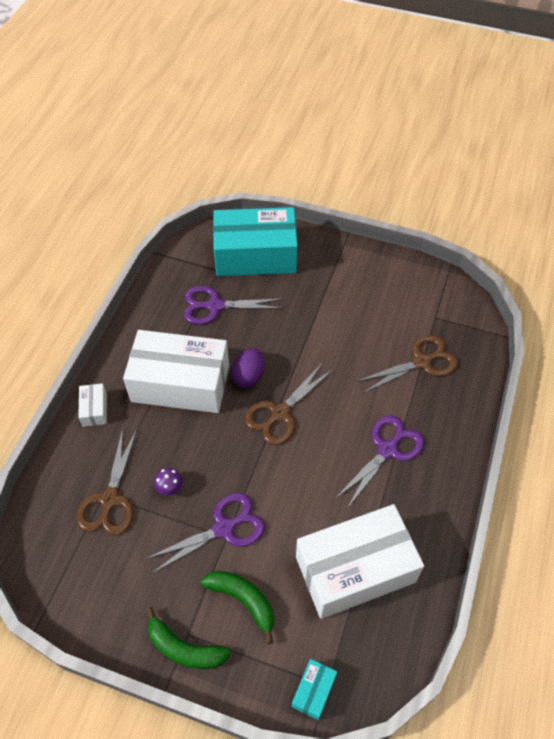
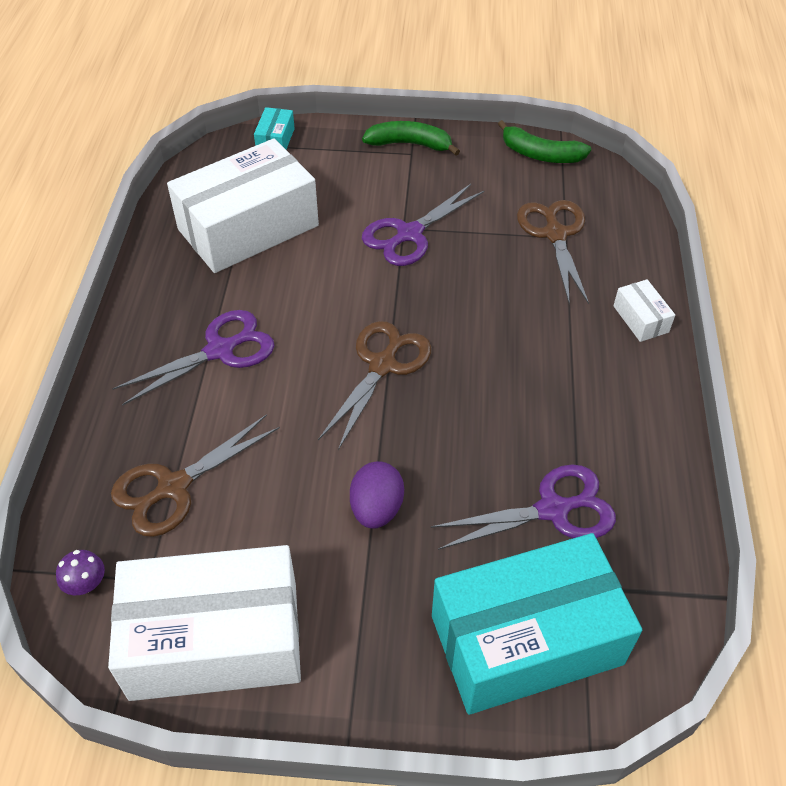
camera: 165 degrees right, 5 degrees down
white box [123,330,229,413] -> white box moved to [108,545,301,701]
purple mushroom [154,468,183,495] -> purple mushroom moved to [56,550,105,595]
green banana [201,571,274,644] -> green banana moved to [498,120,591,163]
purple egg [231,348,265,388] -> purple egg moved to [350,461,404,529]
purple scissors [335,415,424,509] -> purple scissors turned 150 degrees counterclockwise [112,310,275,406]

